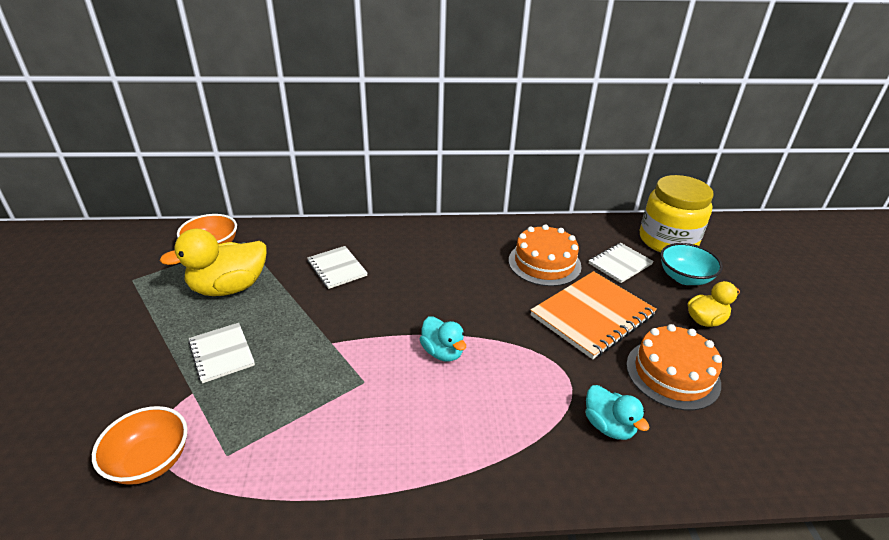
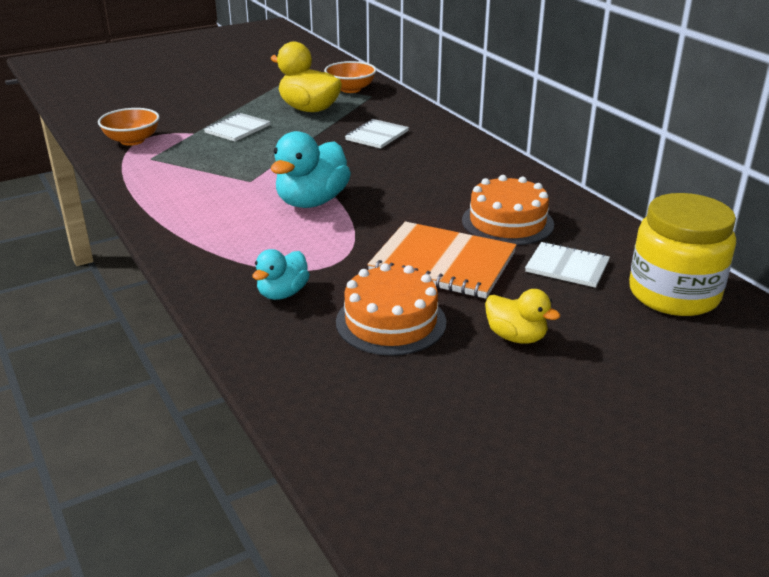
camera: 65 degrees right, 5 degrees down
turquoise duck [420,316,466,362] -> turquoise duck [271,131,351,208], size x1.72
turquoise bowl [660,243,723,285] -> none

